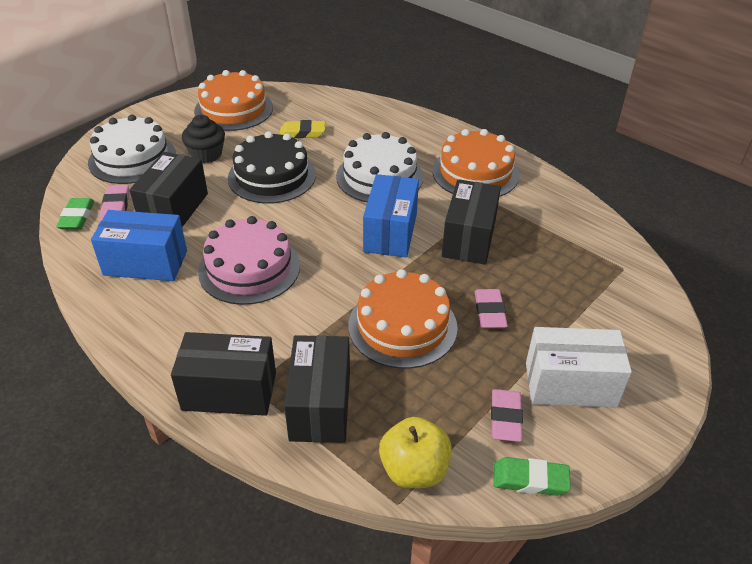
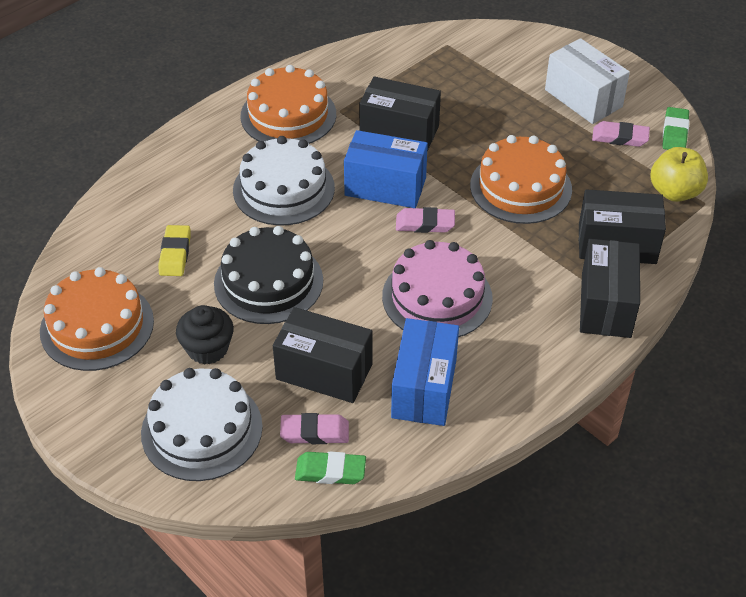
camera: 85 degrees left, 5 degrees up
pink eraser [475,289,508,328] -> pink eraser moved to [396,207,455,233]
white box [526,327,632,408] -> white box turned 45 degrees counterclockwise [545,38,630,124]

